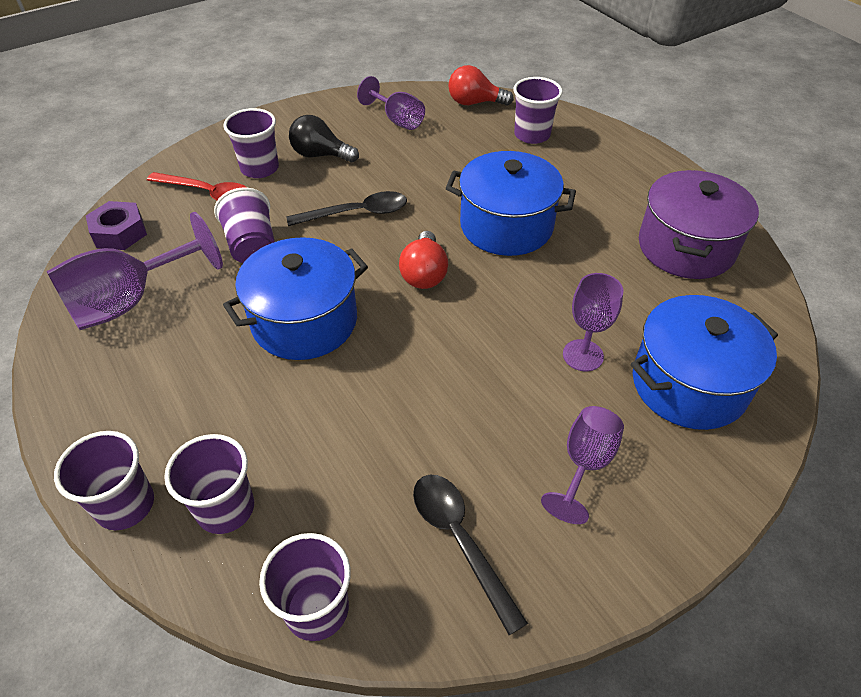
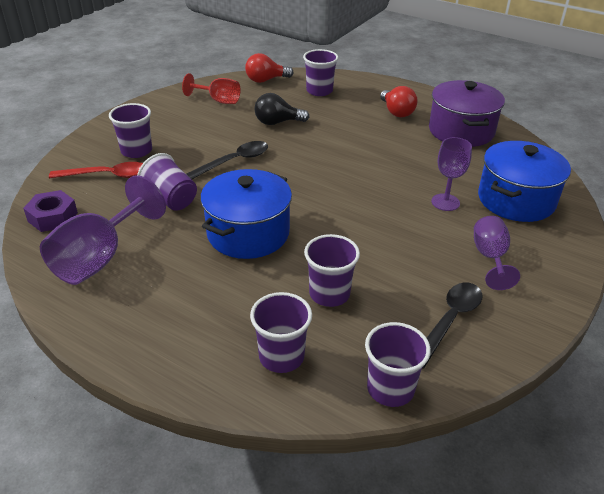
camera: 25 degrees left, 10 degrees down
purple cup [54,431,154,530] -> purple cup moved to [304,234,360,307]
black light bulb [289,115,359,162] -> black light bulb moved to [254,93,309,125]
purple goblet [357,76,425,130] -> red goblet [182,73,240,104]
red light bulb [399,231,448,289] -> red light bulb moved to [380,86,418,118]
black spoon [413,475,528,635] -> black spoon turned 90 degrees clockwise [422,283,483,369]
blue pot [446,151,576,256] -> none

